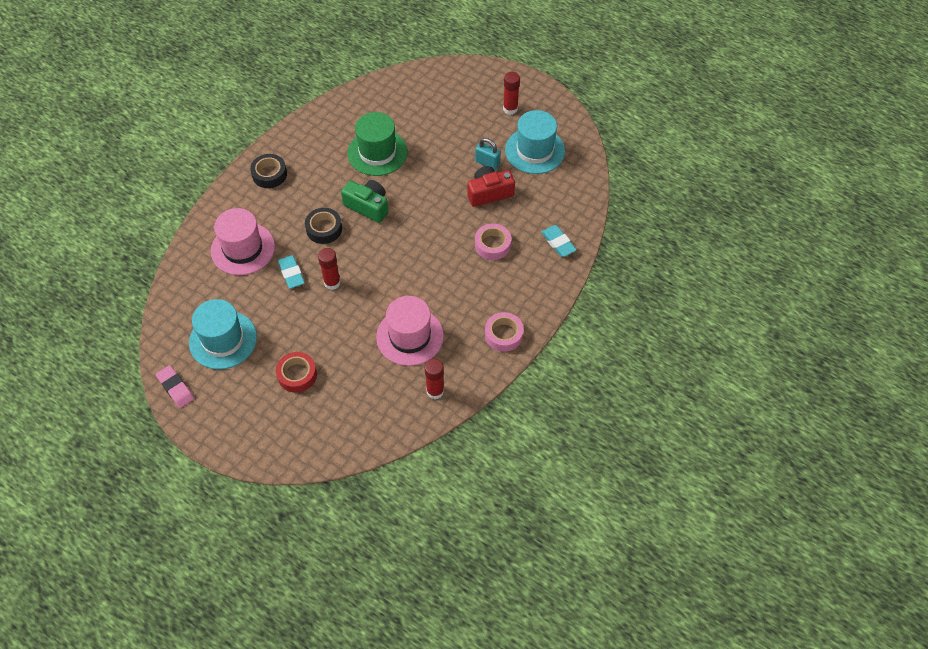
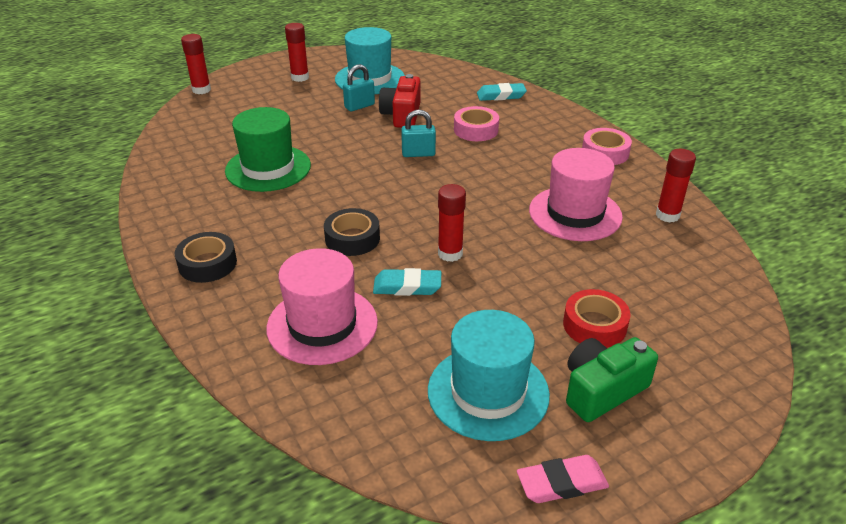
camera: 65 degrees left, 20 degrees down
green camera [341,180,388,223] -> green camera moved to [566,337,658,422]
none -> red glue stick [181,34,211,94]
none -> turquoise padlock [401,109,436,157]

